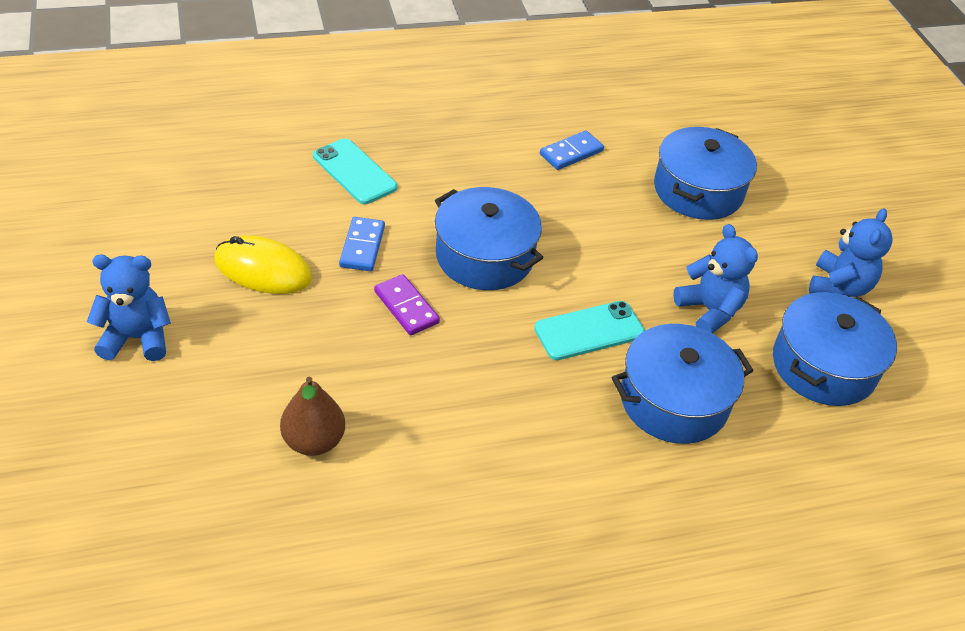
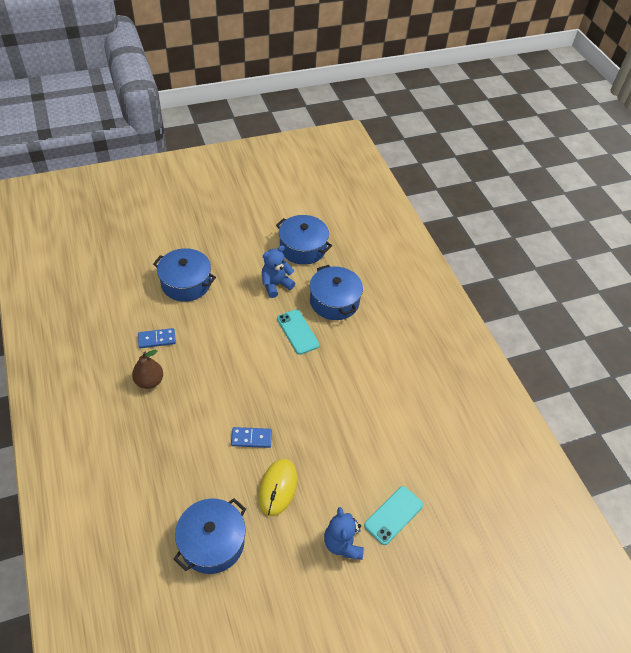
camera: 95 degrees left, 5 degrees up
brown pear [280,377,345,456] -> brown pear moved to [132,350,163,389]
turquoise phone [313,138,397,204] -> turquoise phone moved to [364,486,423,545]
purple domino [374,274,440,335] -> none
blue pot [435,187,543,290] -> blue pot moved to [174,498,246,574]
blue domino [540,131,604,170] -> blue domino turned 60 degrees counterclockwise [138,328,176,348]
blue teddy bear [809,208,892,297] -> none

